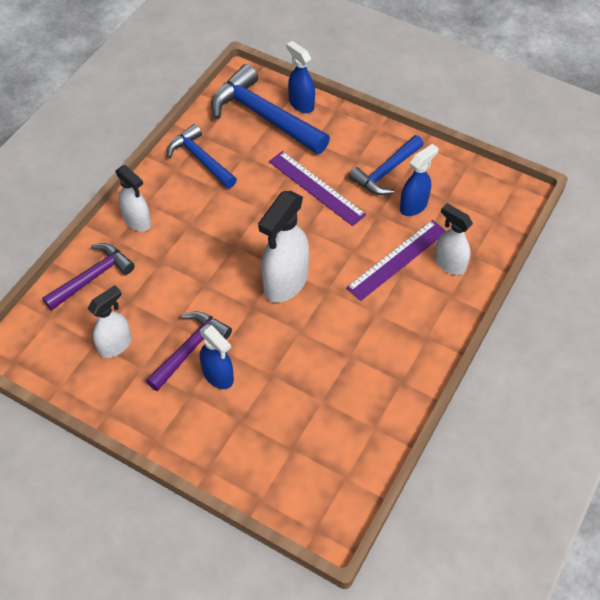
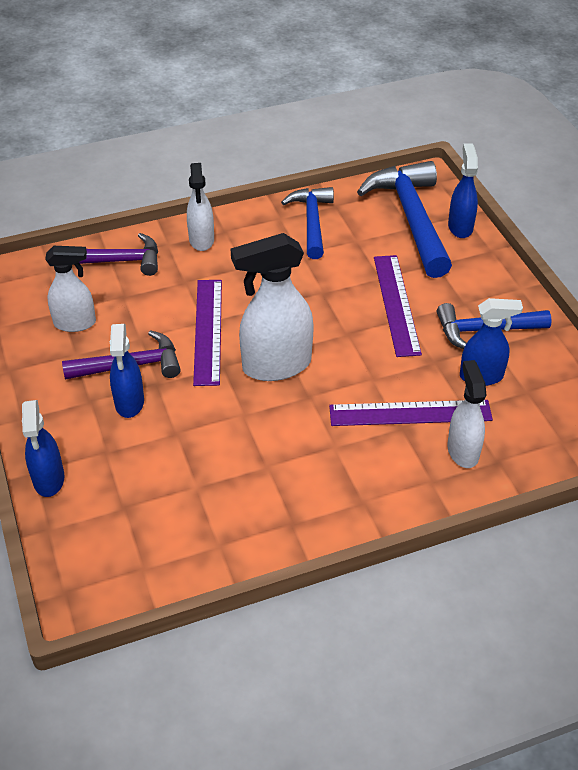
camera: 40 degrees right, 10 degrees down
none -> blue spray bottle [22,400,64,497]
none -> purple ruler [193,280,222,386]

